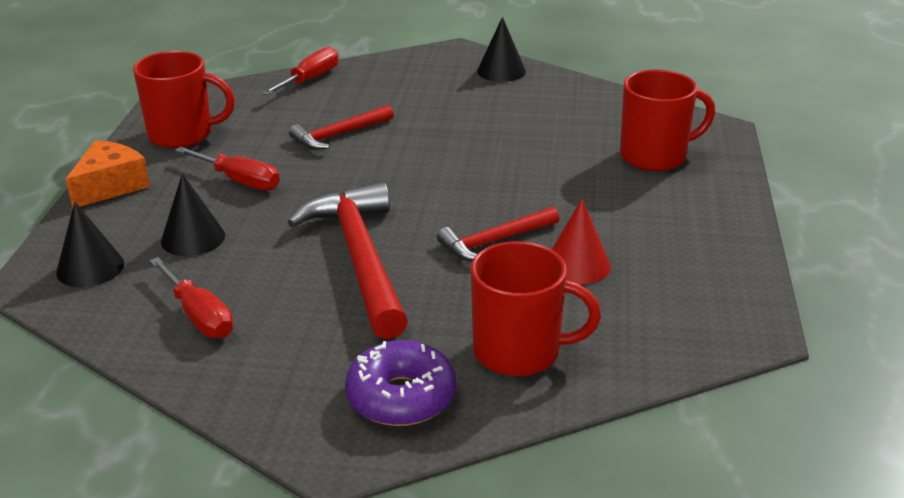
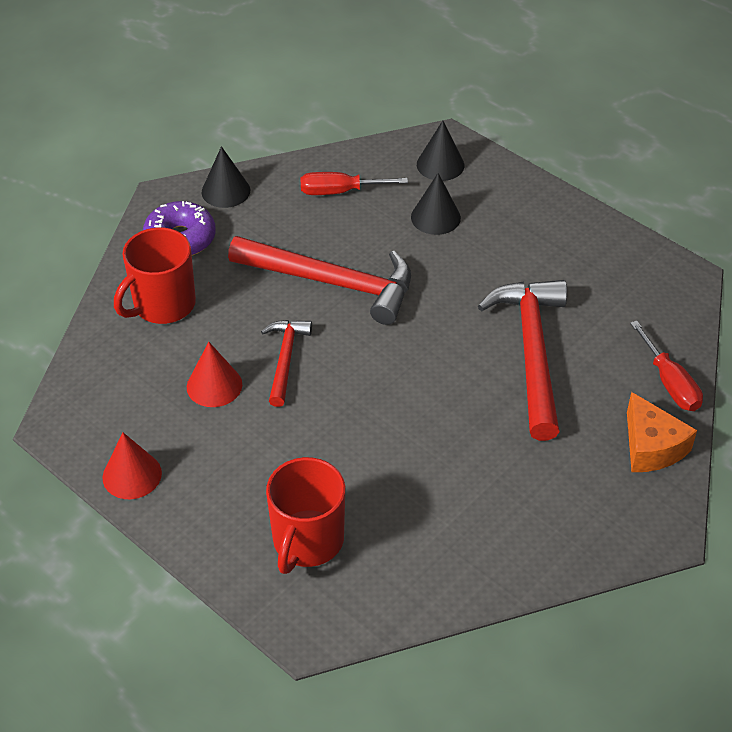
camera: 125 degrees right, 15 degrees up
orange cheese [66,140,150,209] -> orange cheese moved to [627,392,697,472]
red mug [133,51,235,148] -> none
red screwdriver [175,147,280,191] -> none
red hammer [289,105,394,150] -> red hammer [478,280,567,441], size x1.83
black cone [477,17,526,82] -> black cone moved to [202,146,250,208]
none -> red cone [103,432,162,499]

